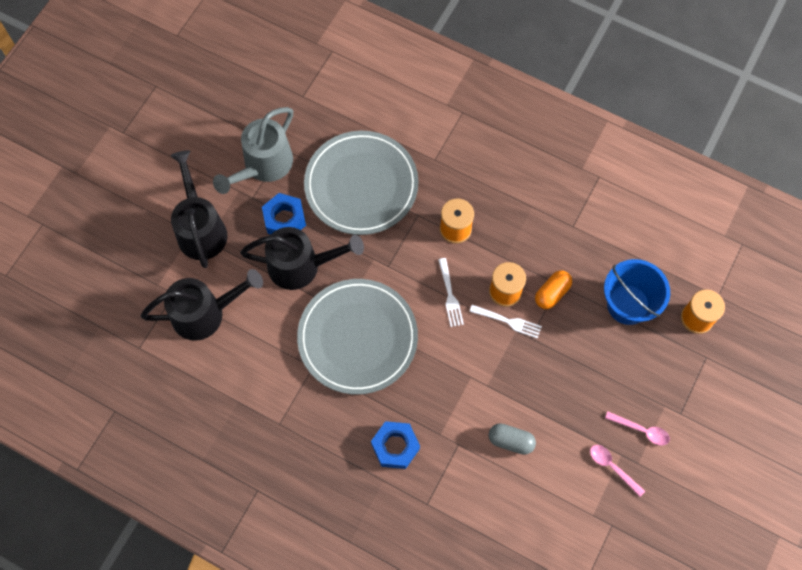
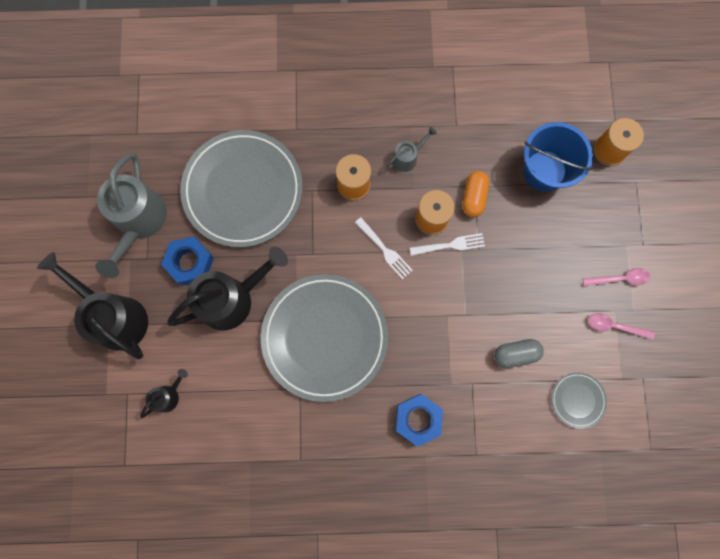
camera: 30 degrees left, 10 degrees up
black watering can [141,269,263,341] -> black watering can [140,369,188,418], size x0.48
none -> grey watering can [387,127,437,172]
none -> grey plate [551,372,607,429]

